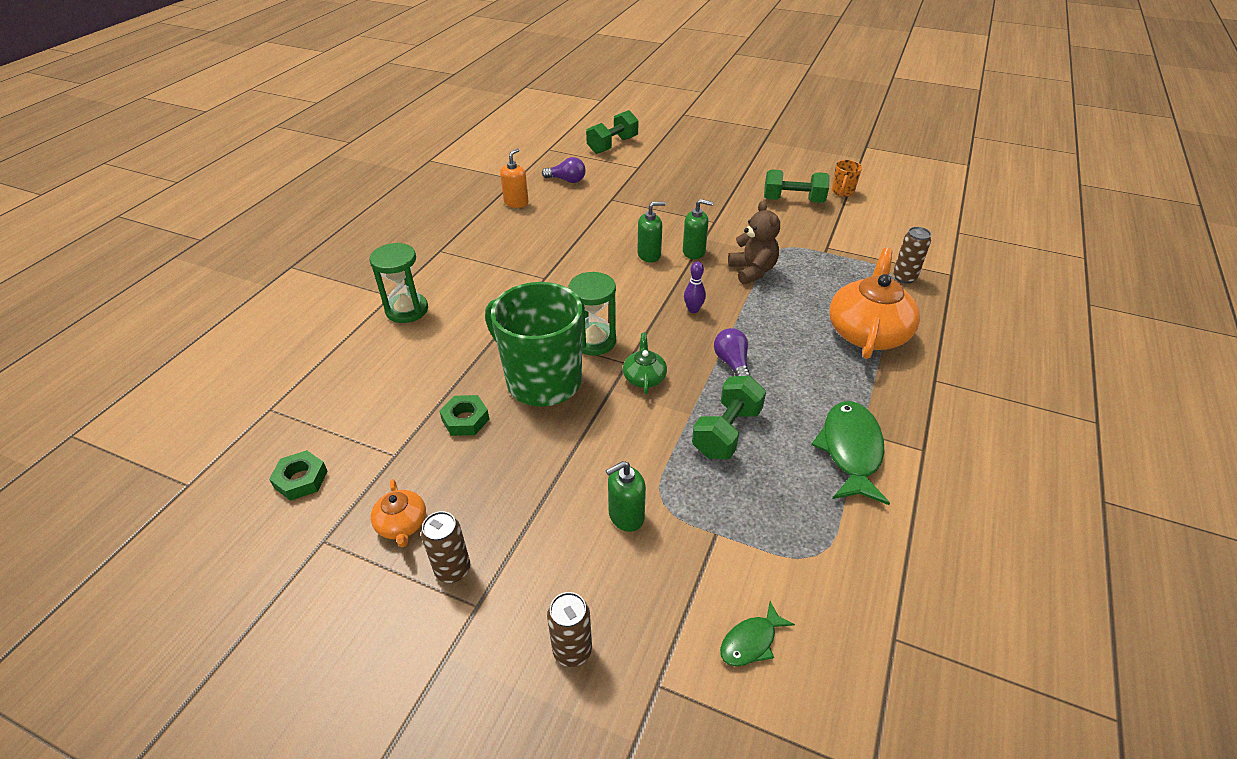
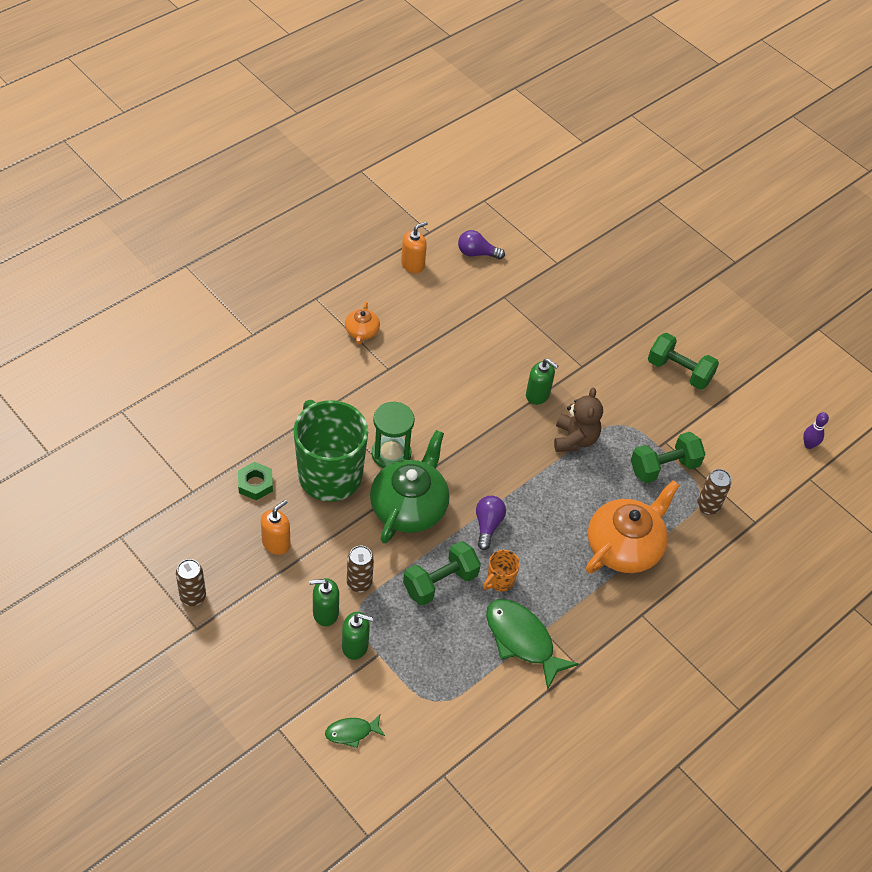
camera: 20 degrees right, 10 degrees up
green nut [269,450,328,501] -> none
green hourglass [369,243,428,323] -> none
orange teapot [371,479,426,547] -> orange teapot moved to [345,302,380,345]
purple light bulb [542,157,585,183] -> purple light bulb turned 150 degrees clockwise [458,230,505,260]
brown can [547,592,592,667] -> brown can moved to [347,546,374,592]
green dumbbell [586,110,638,154] -> green dumbbell moved to [631,432,706,483]
green teapot [623,333,667,394] -> green teapot [370,430,450,544], size x2.06
green soap dispenser [637,202,666,262] -> green soap dispenser moved to [342,612,373,660]
purple bowling pin [684,261,706,313] -> purple bowling pin moved to [803,412,829,449]
green fish [811,401,890,505] -> green fish turned 75 degrees counterclockwise [486,599,579,690]
orange mug [832,160,862,197] -> orange mug moved to [483,550,520,592]
none -> orange soap dispenser [261,500,291,555]

